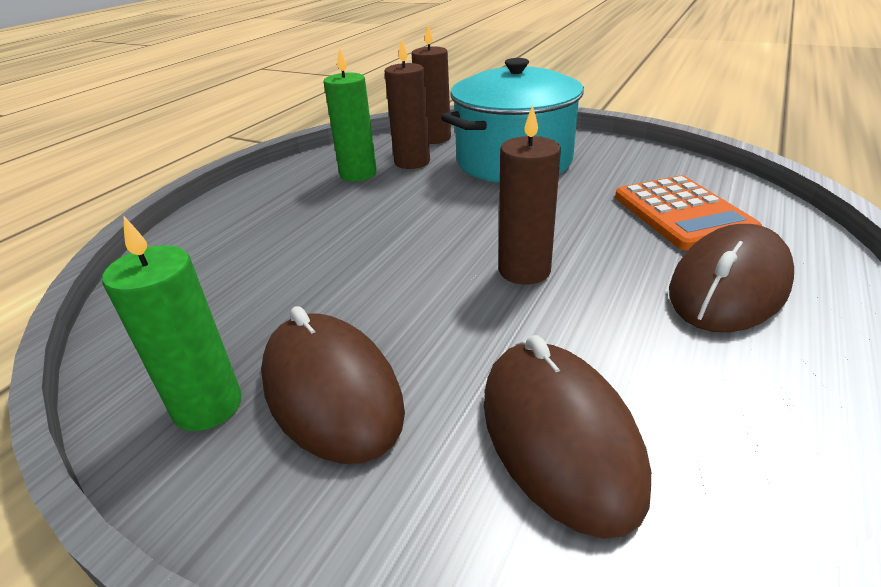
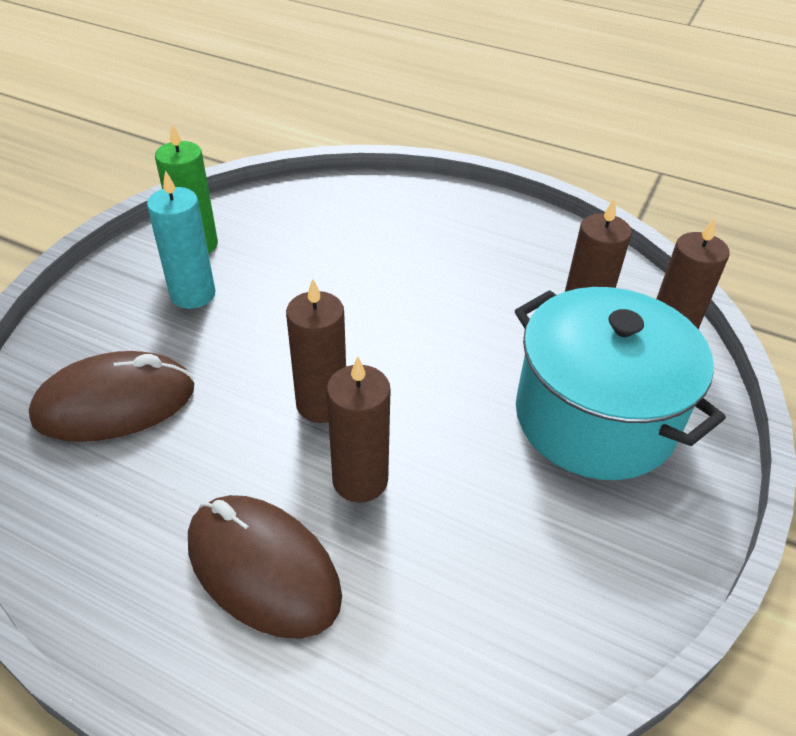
camera: 85 degrees right, 10 degrees up
brown mouse [261,306,405,464] -> turquoise candle [147,170,216,309]
green candle [324,48,377,181] -> none
orange calculator [615,176,762,251] -> none
none -> brown candle [327,357,390,503]

